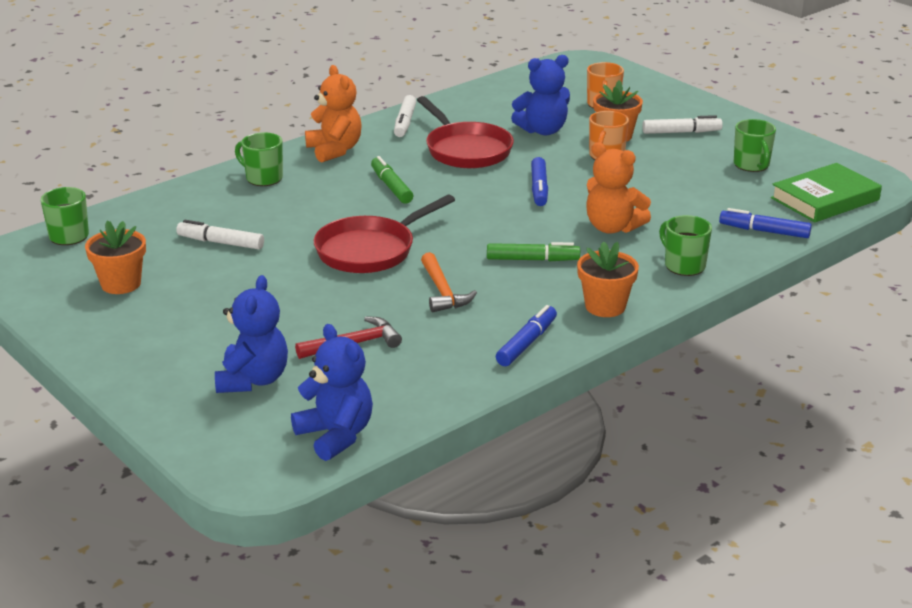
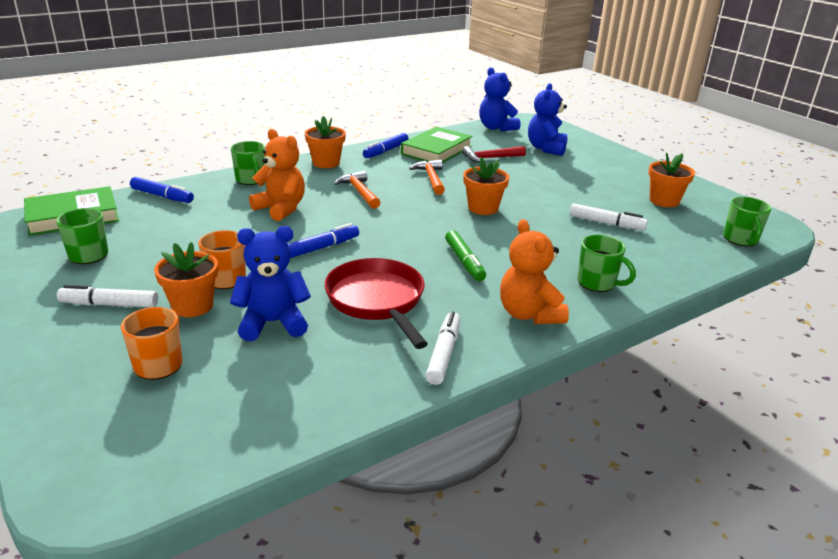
camera: 175 degrees left, 0 degrees up
red pan [314,195,455,273] -> orange flower pot [463,157,509,215]
green marker [487,242,580,261] -> orange hammer [334,171,381,209]
blue marker [531,157,548,206] -> blue marker turned 45 degrees clockwise [288,223,359,258]
none -> green book [401,127,473,162]

